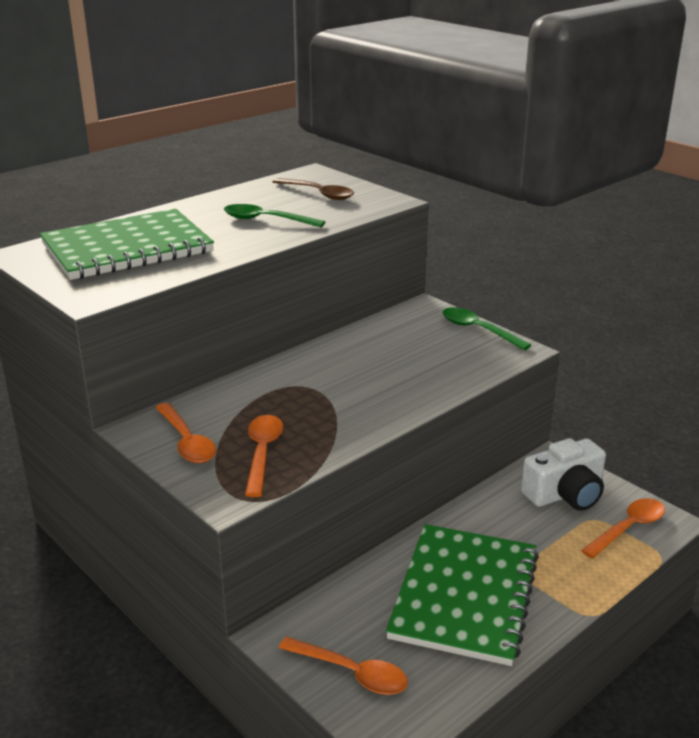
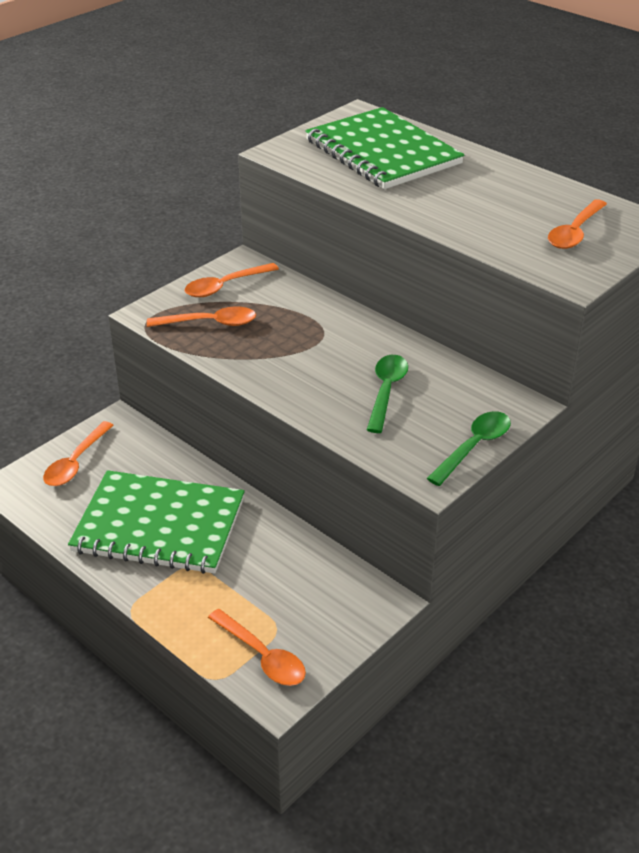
camera: 85 degrees right, 10 degrees up
green spoon [224,204,325,227] -> green spoon moved to [367,355,408,433]
brown spoon [272,178,354,200] -> orange spoon [548,199,607,249]
white camera [521,438,606,511] -> none

